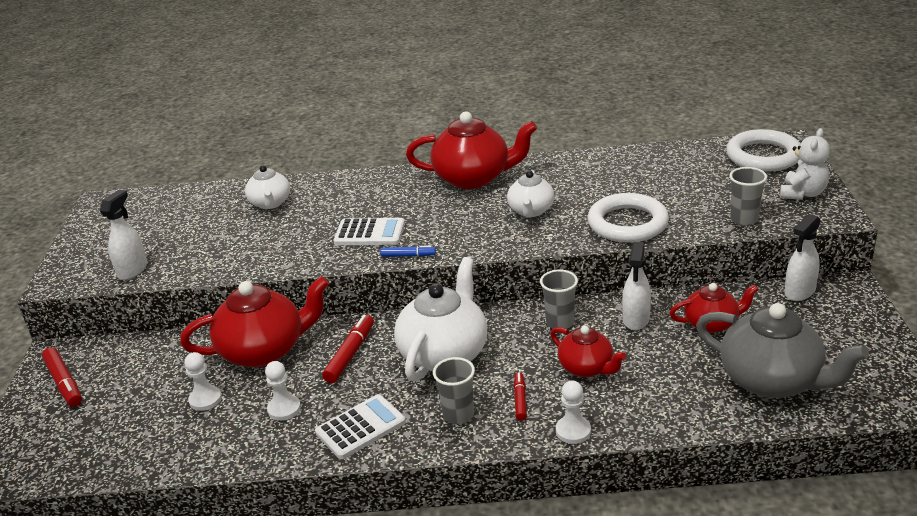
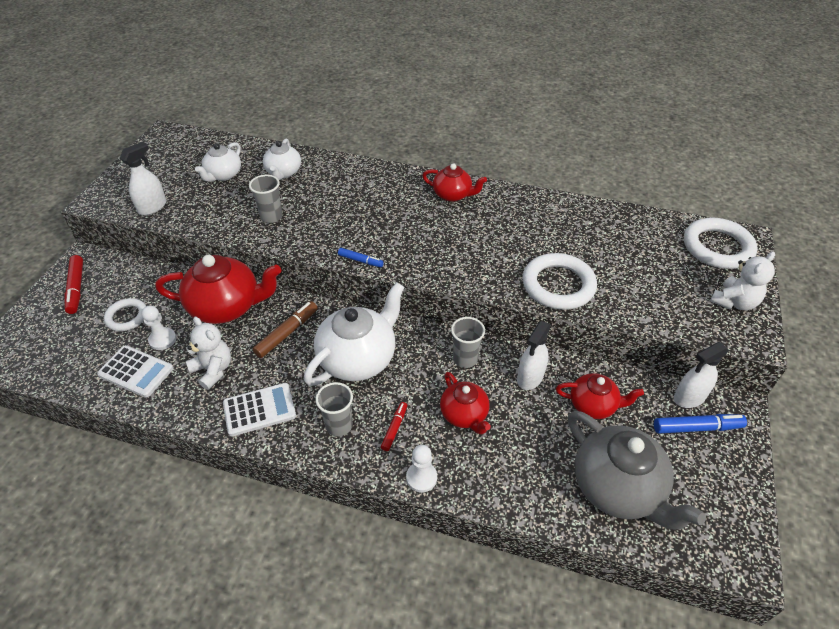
camera: 15 degrees right, 15 degrees up
white pawn [265,361,301,421] -> white teddy bear [186,317,231,390]
red marker [322,315,374,383] -> brown marker [253,301,318,358]
white calculator [334,218,405,245] -> white calculator moved to [97,345,173,398]
red teapot [406,111,537,189] -> red teapot [422,163,487,202], size x0.58
white teapot [507,170,555,218] -> white teapot moved to [195,142,241,182]
grey cup [729,167,767,226] -> grey cup moved to [249,175,283,223]
none -> white ring [104,298,146,331]
none -> blue marker [654,414,747,434]

